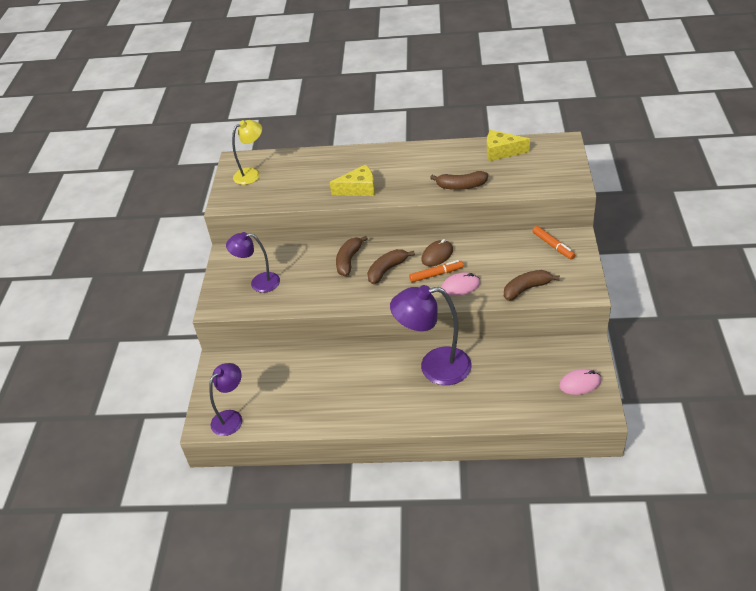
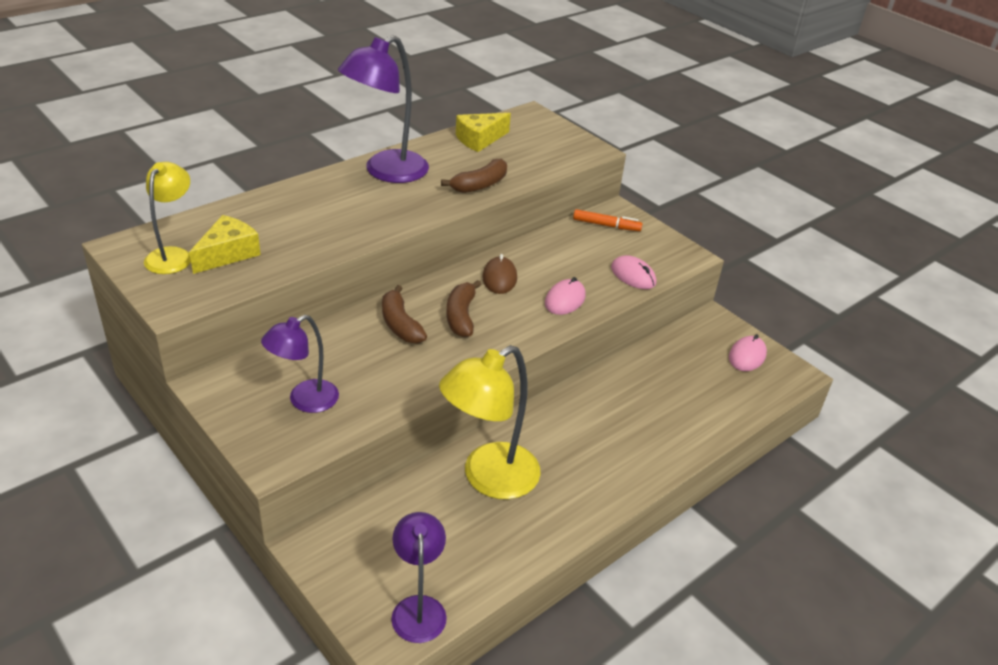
camera: 50 degrees left, 5 degrees down
yellow cheese [330,165,375,196] -> yellow cheese moved to [189,215,261,274]
purple lamp [390,285,472,385] -> purple lamp moved to [338,35,429,183]
orange marker [409,260,464,282] -> none
brown banana [504,270,560,300] -> pink mouse [611,255,656,289]
none -> yellow lamp [439,345,541,499]

